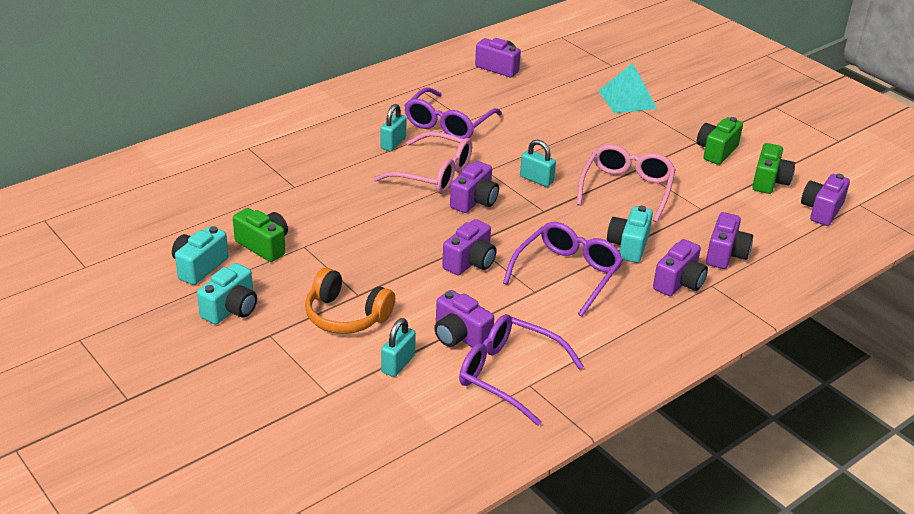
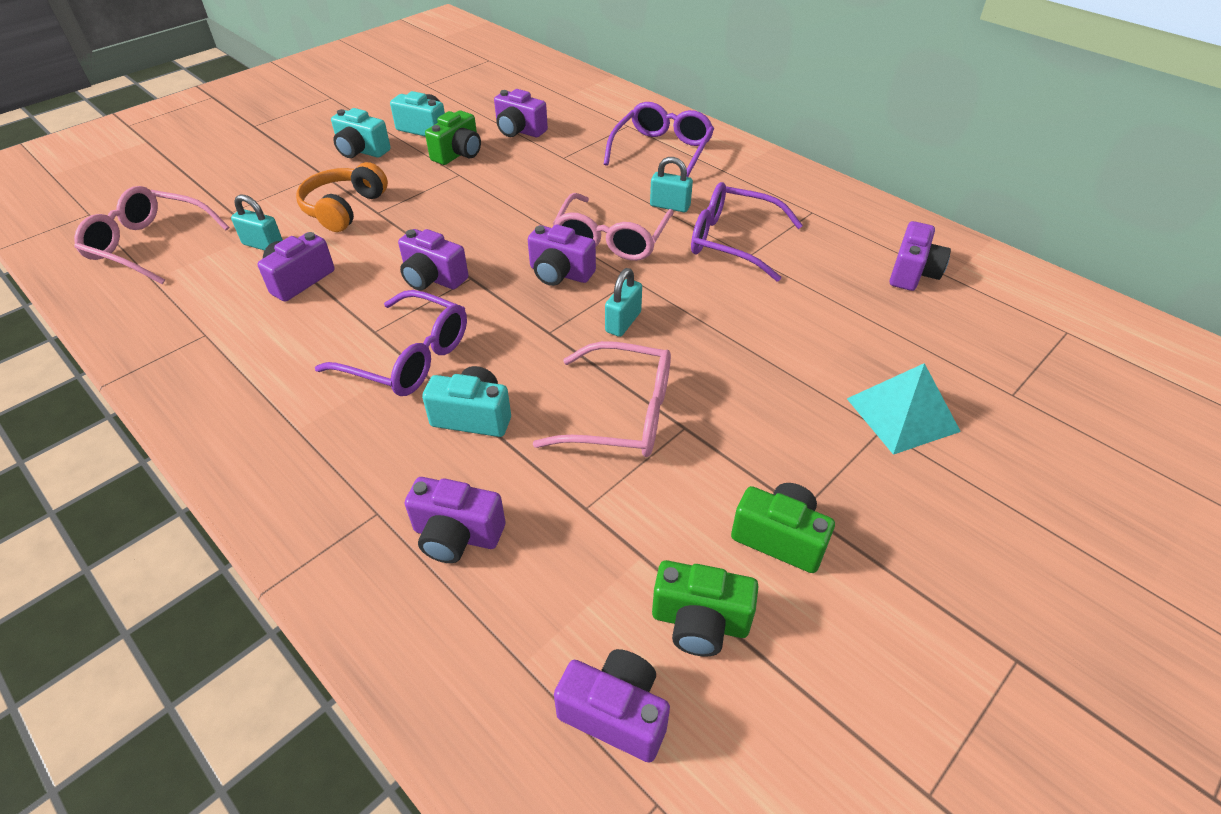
camera: 85 degrees right, 10 degrees up
purple glasses [459,314,584,426] -> purple glasses moved to [604,102,714,177]
purple camera [653,239,708,296] -> purple camera moved to [494,89,548,137]
none -> pink glasses [74,186,230,284]

